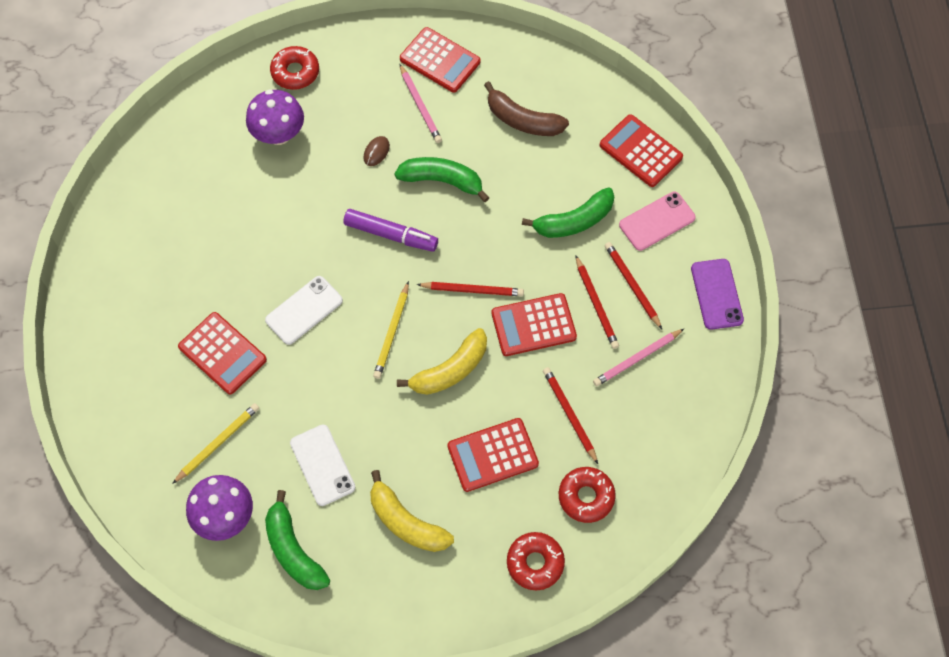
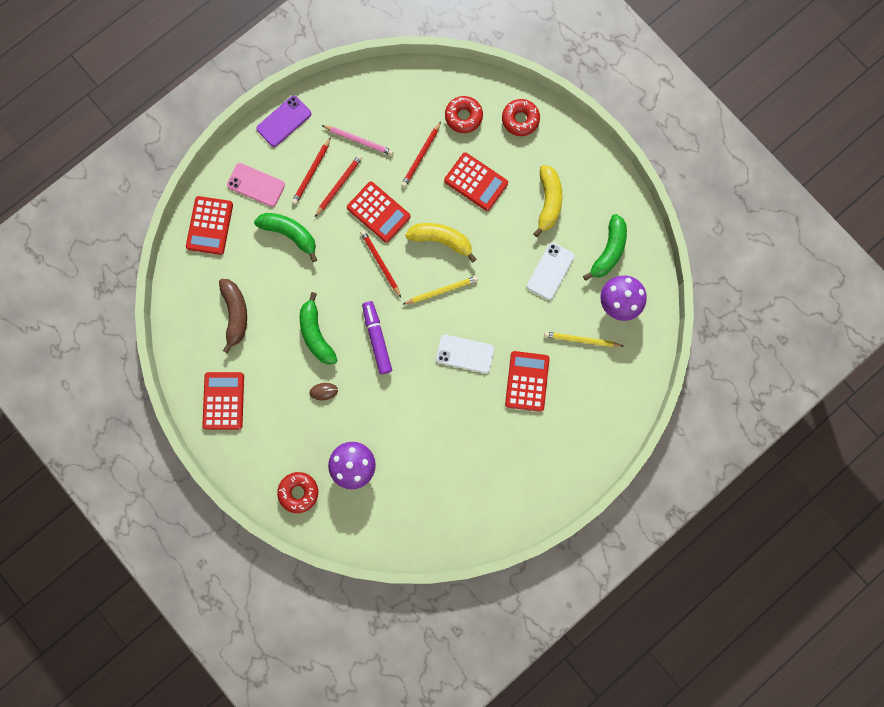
camera: 125 degrees left, 15 degrees up
pink pencil [400,64,442,143] -> none

